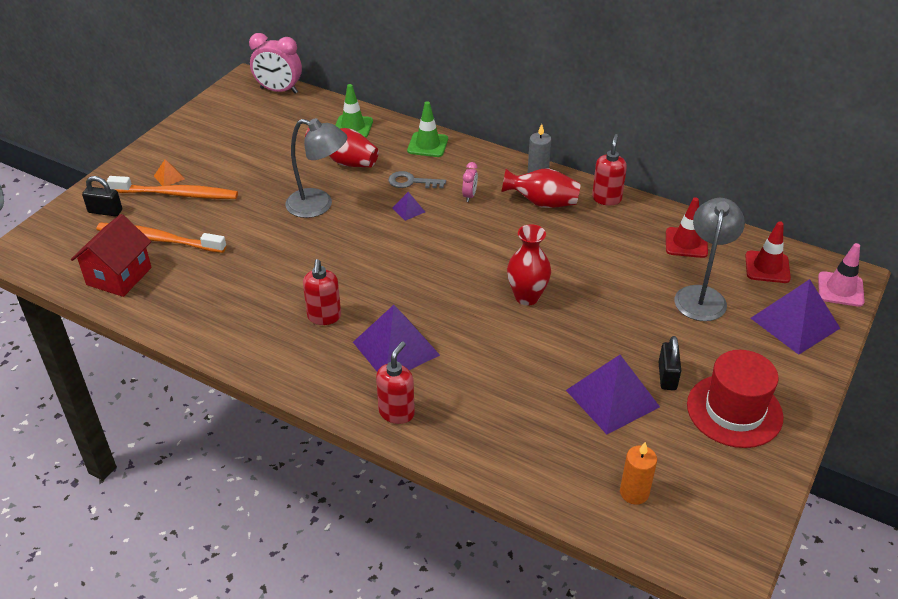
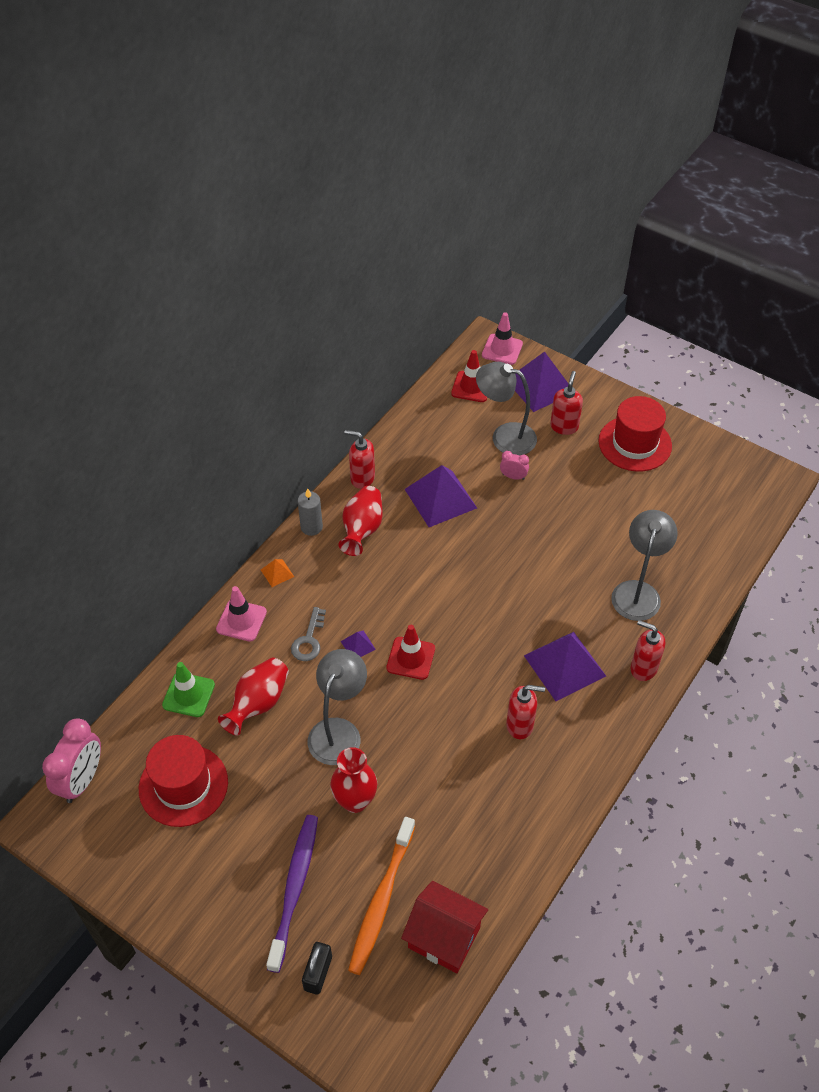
camera: 85 degrees left, 10 degrees up
orange toothbrush [107,176,238,199] -> purple toothbrush [266,815,318,973]
orange pyramid [154,159,185,186] -> orange pyramid moved to [261,559,294,587]
green traffic cone [407,101,448,157] -> pink traffic cone [216,586,267,642]
pink clock [462,162,478,202] -> pink clock moved to [500,451,529,480]
red vase [507,224,551,306] -> red vase moved to [330,747,377,813]
purple pyramid [566,355,660,434] -> purple pyramid moved to [405,465,477,527]
orange candle [620,442,657,505] -> none
black padlock [659,336,681,390] -> none
red traffic cone [666,197,708,258] -> red traffic cone moved to [387,625,435,680]
none -> red hat [139,735,228,827]
none -> red soap dispenser [550,371,583,435]
none -> grey lamp [611,510,678,621]

